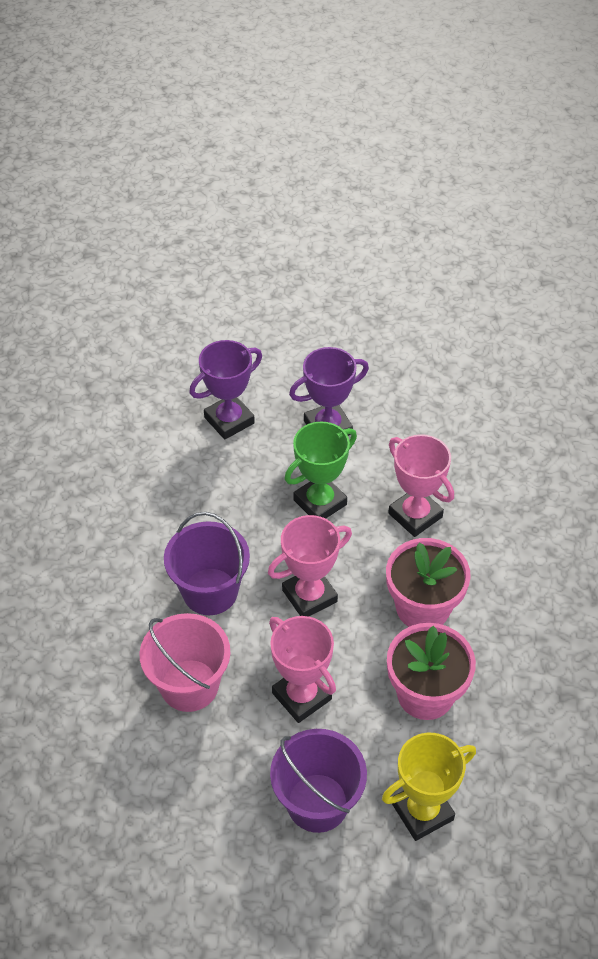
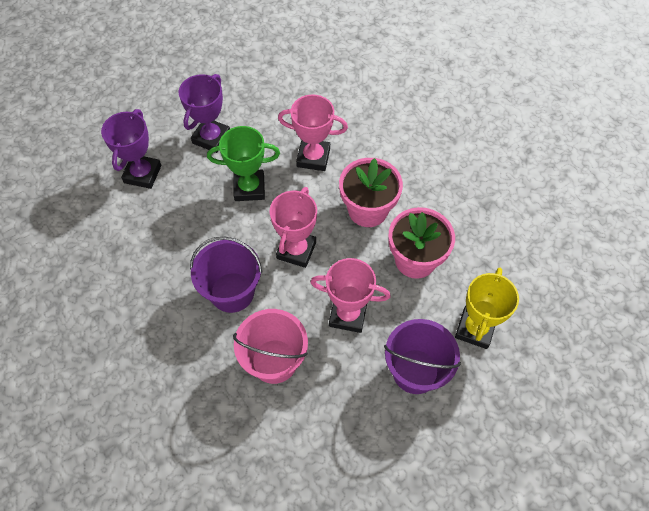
camera: 40 degrees left, 10 degrees up
green trophy [285,422,357,519] -> green trophy turned 75 degrees clockwise [207,126,280,201]

